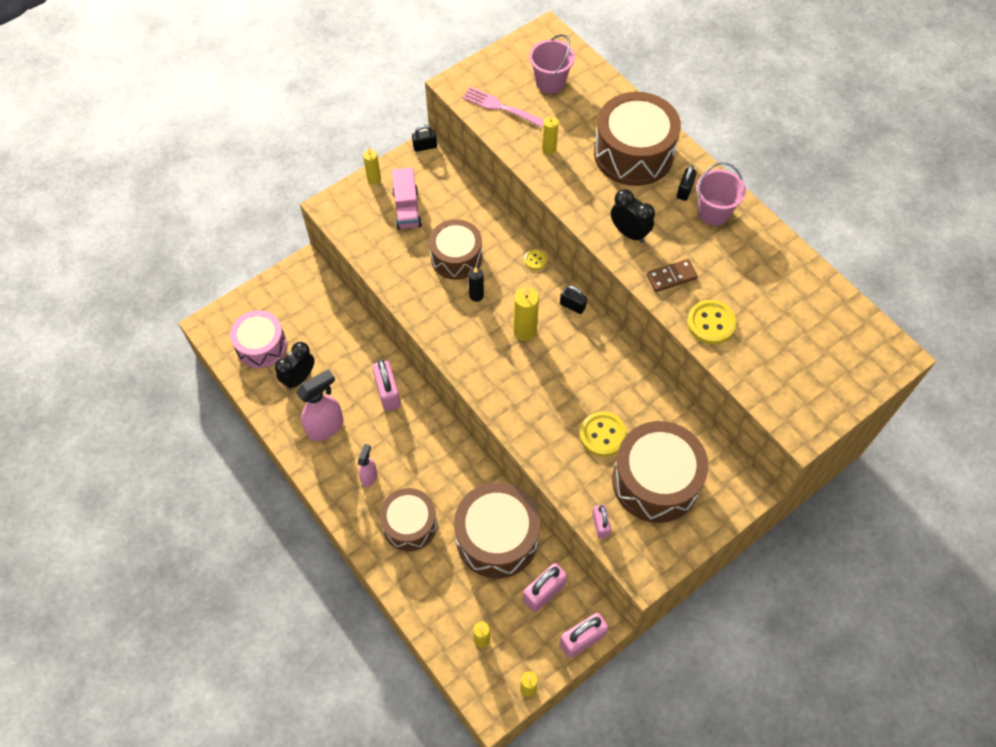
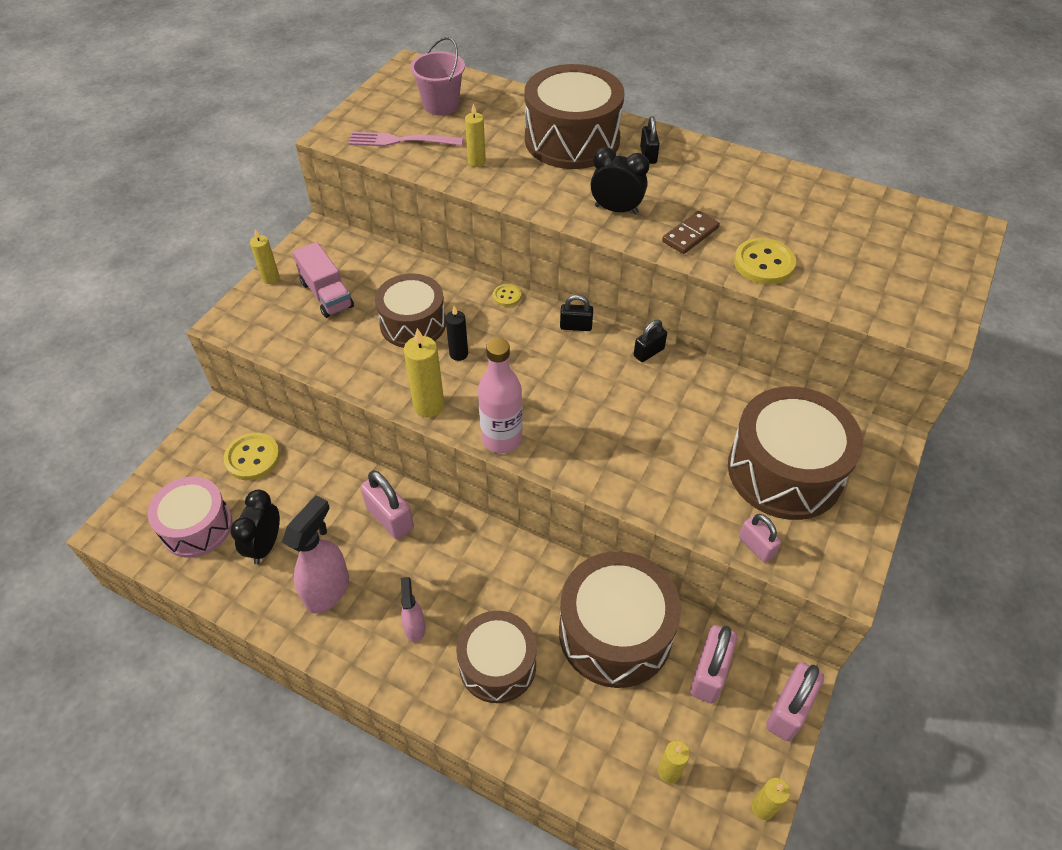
camera: 25 degrees left, 10 degrees down
black padlock [412,125,437,152] -> black padlock moved to [634,320,667,362]
yellow candle [513,286,539,341] -> yellow candle moved to [404,328,444,417]
yellow button [580,412,627,457] -> yellow button moved to [224,433,280,480]
pink bucket [696,162,746,226] -> none
none -> pink bottle [478,338,523,453]

